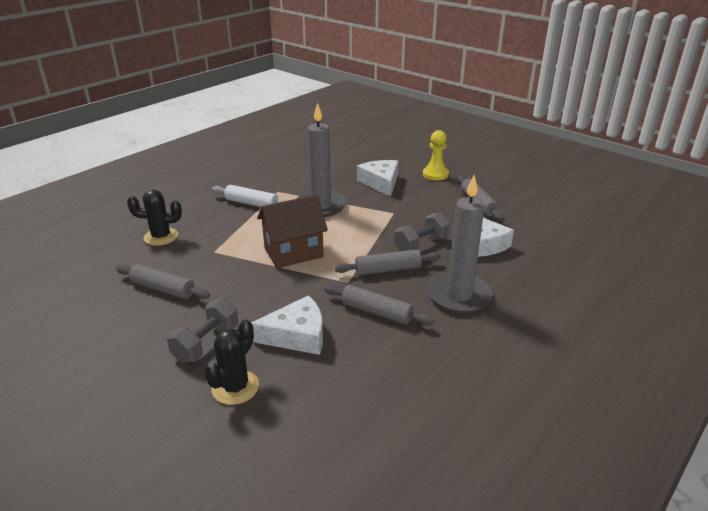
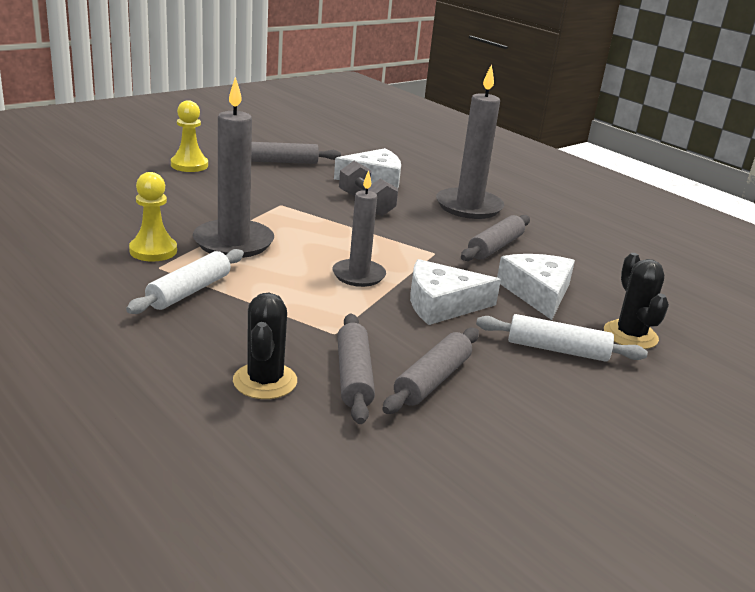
camera: 85 degrees left, 5 degrees down
grey dumbbell [167,298,238,363] -> white rolling pin [476,314,648,362]
black cactus [204,320,259,405] -> black cactus turned 45 degrees clockwise [604,253,669,349]
brown house [257,195,328,268] -> grey candle [333,170,386,287]
grey rolling pin [334,249,441,275] -> grey rolling pin moved to [337,314,375,424]
white cheese [357,160,398,197] -> white cheese moved to [410,259,501,325]
none -> yellow pawn [129,172,177,262]

